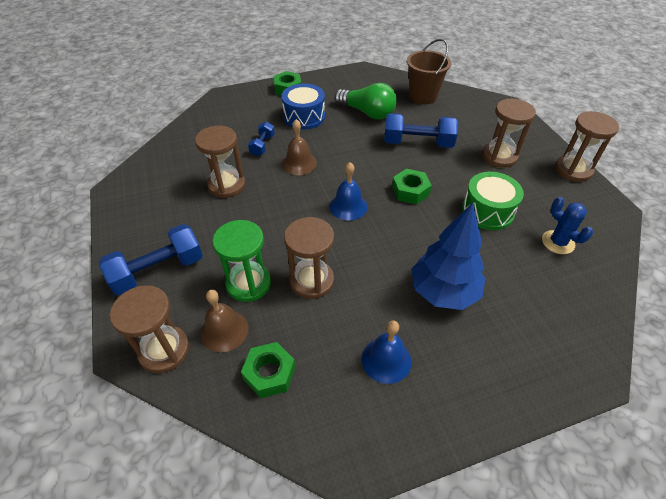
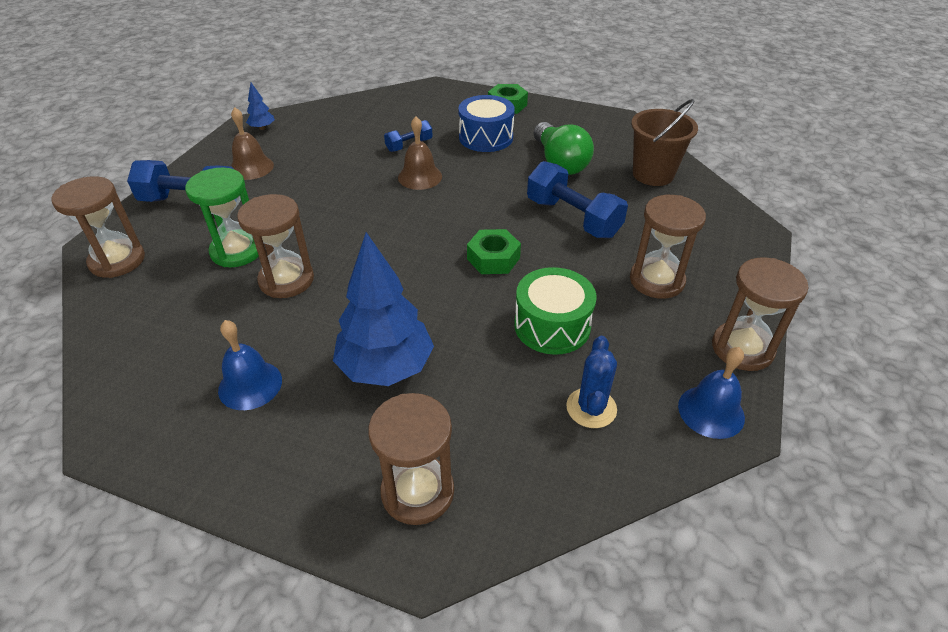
camera: 40 degrees right, 5 degrees down
brown hourglass [195,126,246,198] -> brown hourglass moved to [368,393,454,525]
brown bell [201,290,248,352] -> brown bell moved to [231,107,274,180]
green nut [241,342,295,398] -> none
blue bell [329,162,367,221] -> blue bell moved to [678,347,745,439]
none -> blue tree [246,83,275,130]

